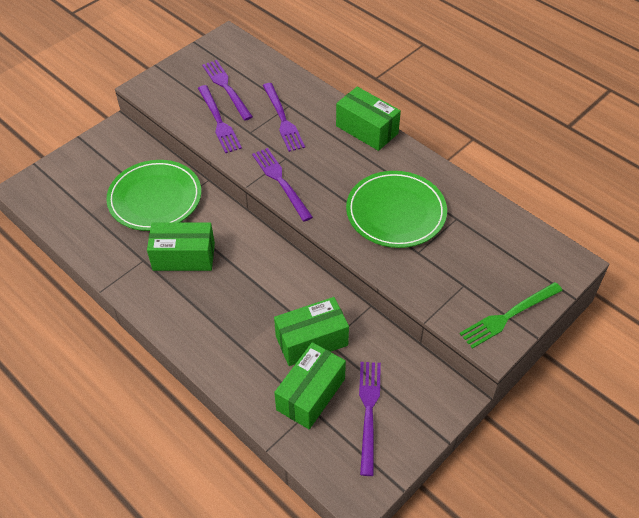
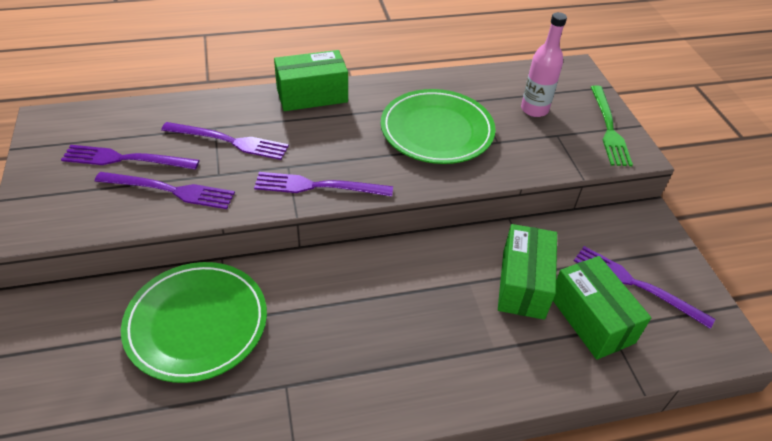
camera: 60 degrees left, 5 degrees down
green box [147,222,215,271] -> none
none -> pink bottle [521,12,567,117]

